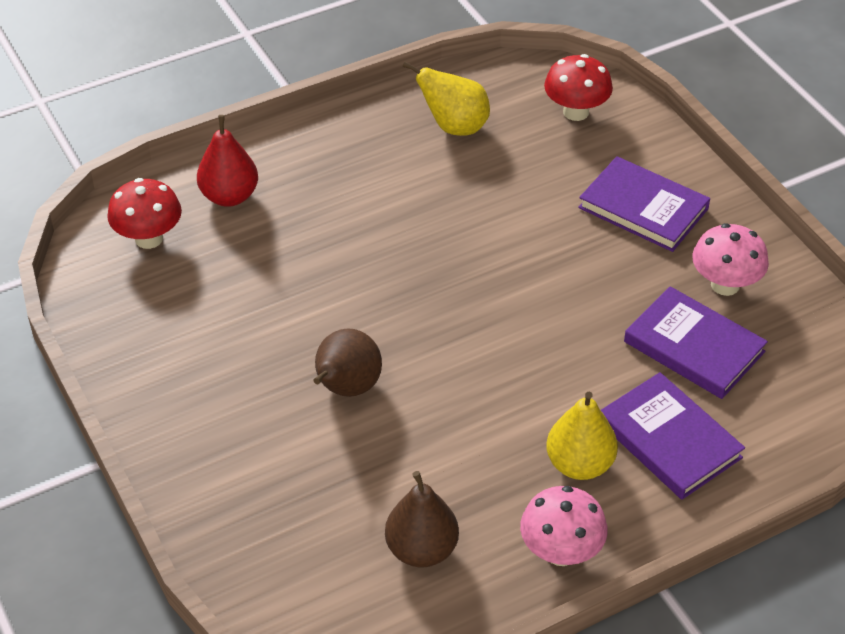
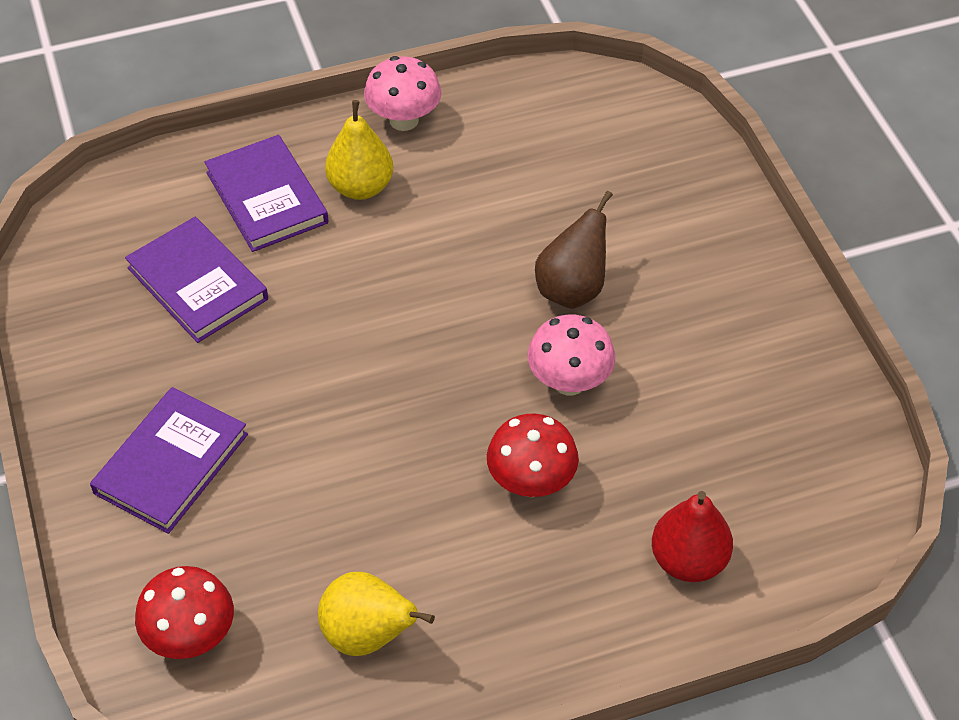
camera: 170 degrees left, 5 degrees up
red mushroom [107,178,182,249] -> red mushroom moved to [487,414,579,497]
brown pear [385,471,459,567] -> none
purple book [578,156,710,252] -> purple book turned 75 degrees clockwise [90,387,248,534]
pink mushroom [692,223,769,296] -> pink mushroom moved to [528,314,615,395]

